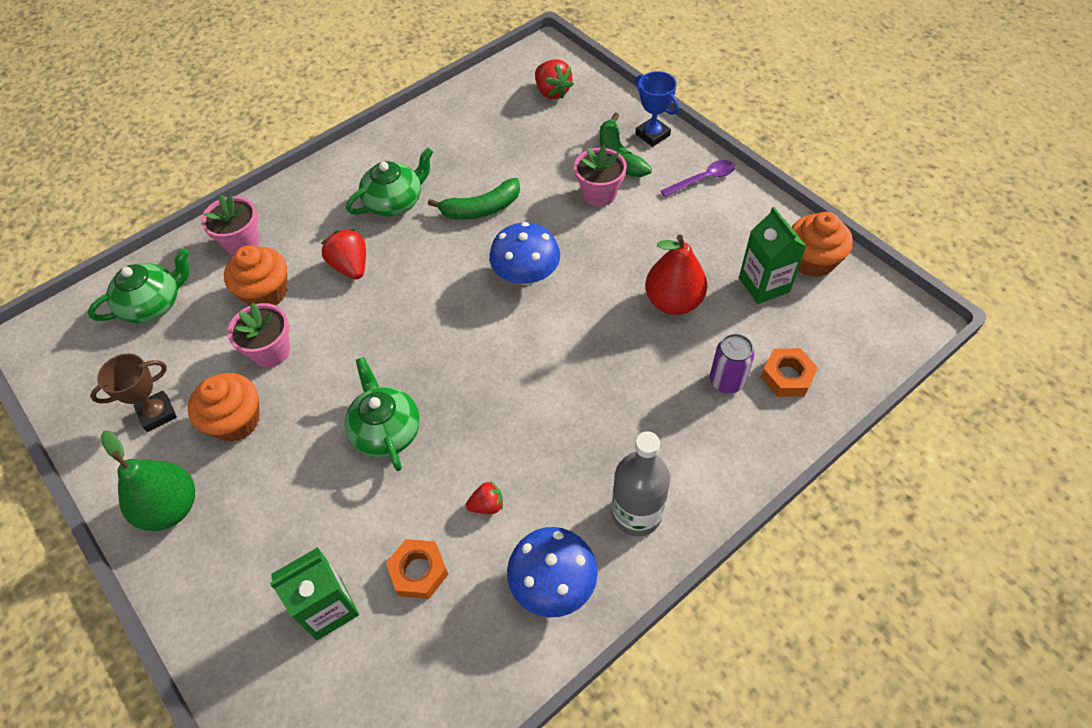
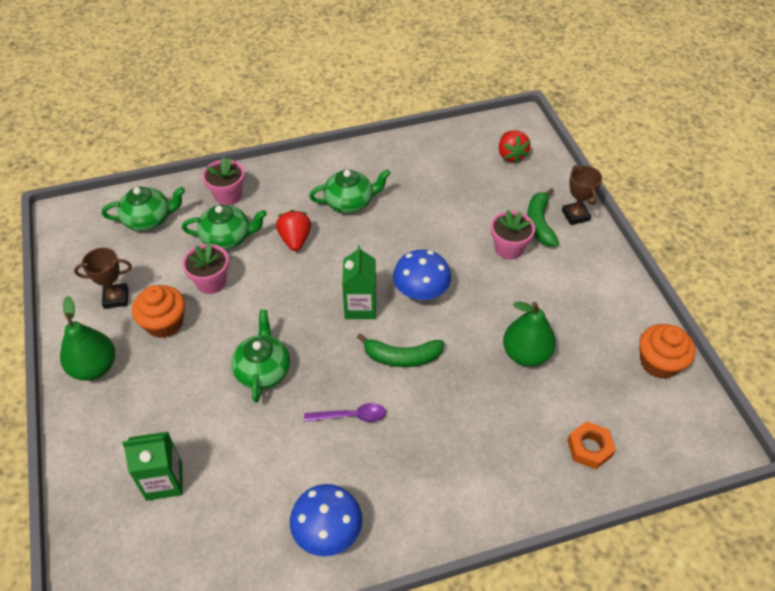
camera: 20 degrees right, 5 degrees down
orange cupcake [224,246,287,306] -> green teapot [182,205,267,250]
orange nut [386,539,448,599] -> none
green banana [428,178,520,220] -> green banana moved to [357,333,444,367]
red strawberry [466,482,503,514] -> none
grey bottle [612,431,670,536] -> none
blue trophy [635,71,679,147] -> brown trophy [562,165,602,225]
red pear [645,235,707,315] -> green pear [503,302,556,367]
purple spoon [661,160,735,197] -> purple spoon moved to [304,403,386,422]
purple can [710,334,755,393] -> none
green carton [739,207,806,304] -> green carton moved to [342,245,376,319]

